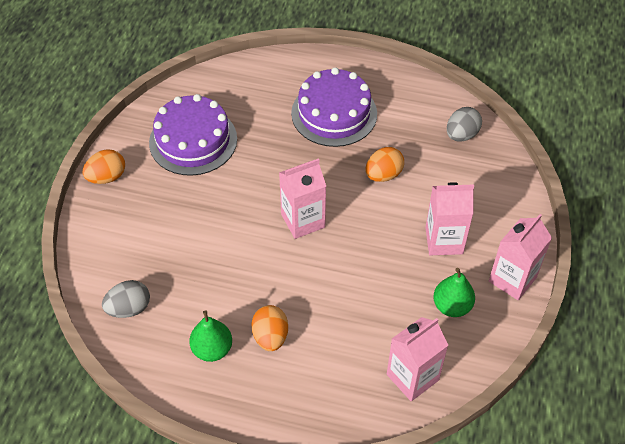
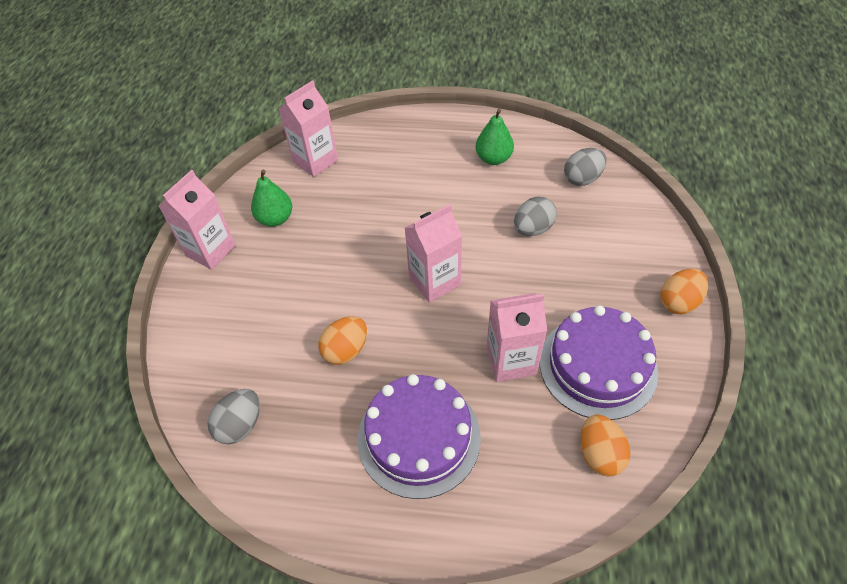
camera: 175 degrees right, 0 degrees up
orange egg [251,305,288,351] -> orange egg moved to [580,414,631,477]
pink carton [425,182,474,255] -> pink carton moved to [487,293,547,382]
none -> grey egg [514,197,557,236]

